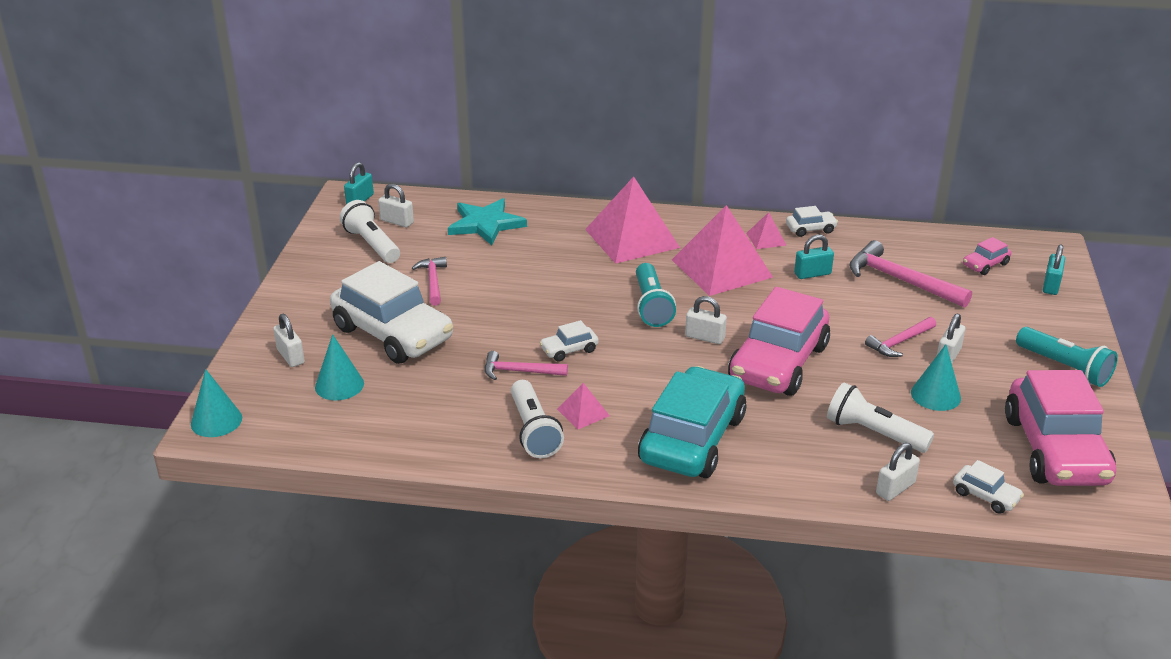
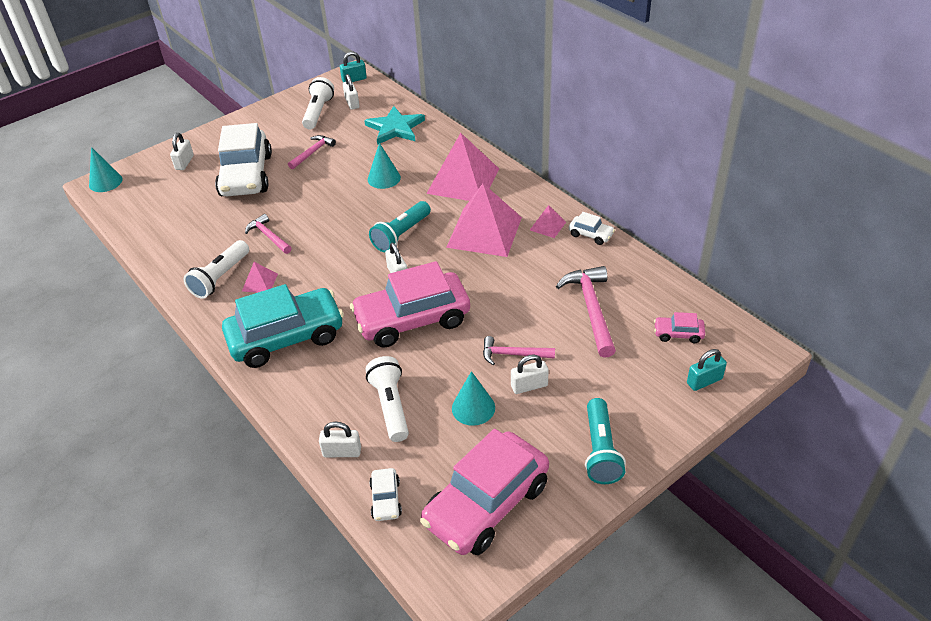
camera: 45 degrees right, 10 degrees up
turquoise cone [315,334,364,400] -> turquoise cone moved to [368,143,401,189]
white car [540,320,599,362] -> none
turquoise padlock [794,235,834,279] -> none

